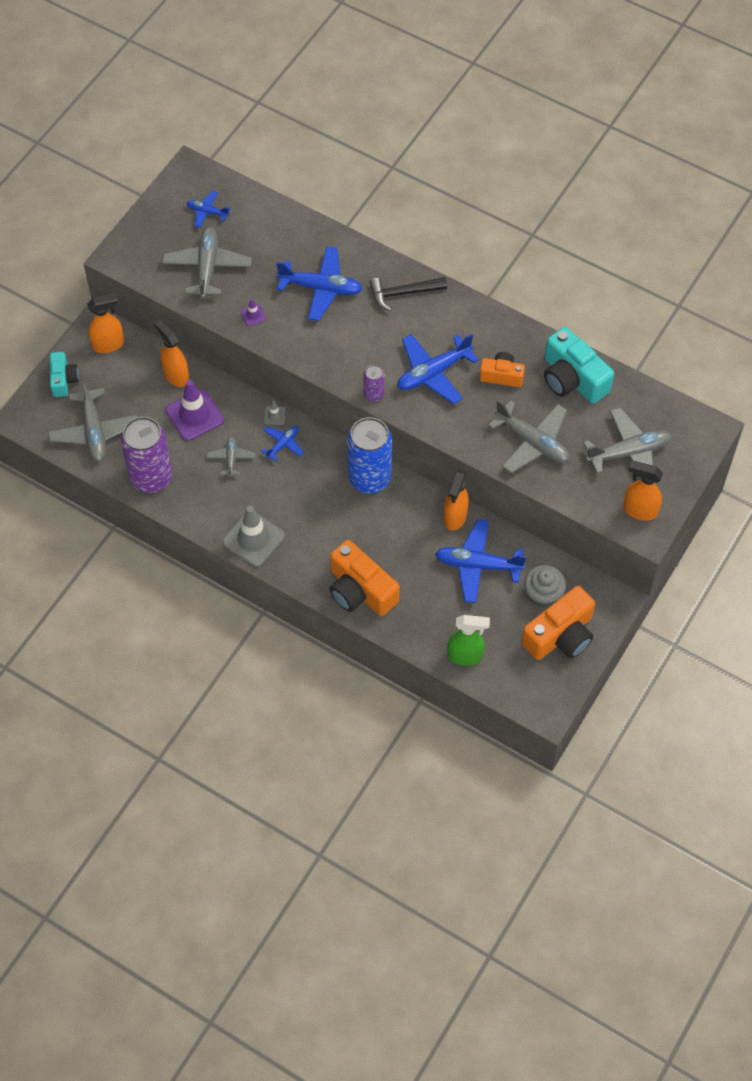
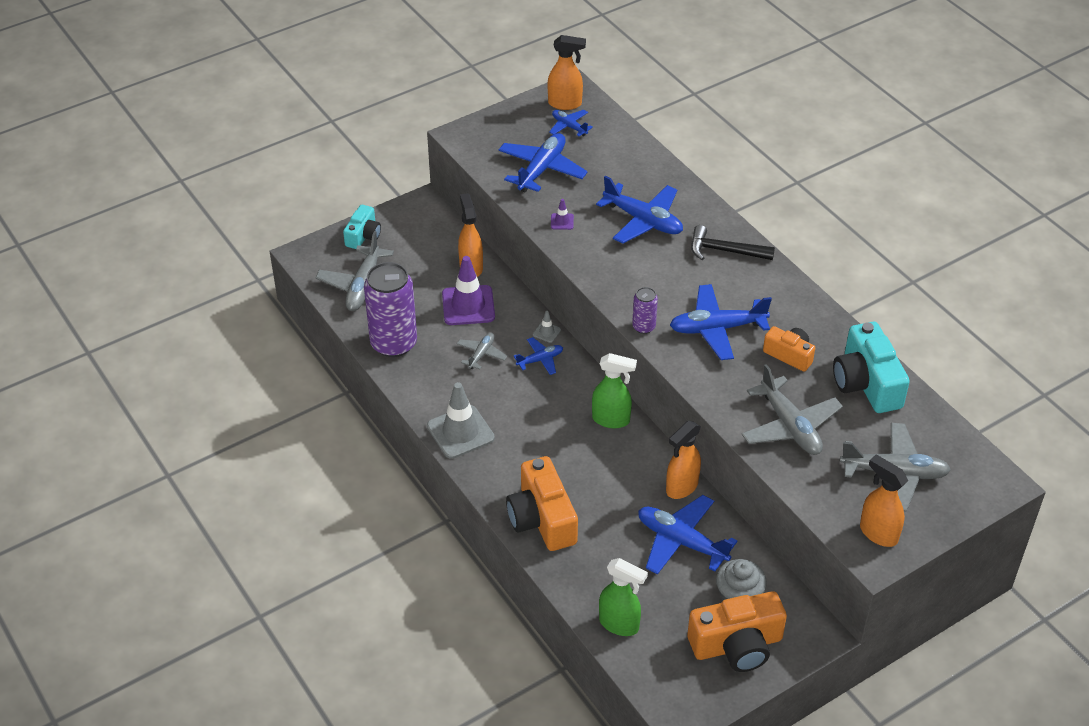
camera: 25 degrees right, 15 degrees down
orange spray bottle [87,293,124,353] -> orange spray bottle moved to [548,35,586,110]
grey plane [162,227,252,299] -> blue plane [498,133,588,192]
blue can [347,417,392,493] -> green spray bottle [592,353,637,428]

